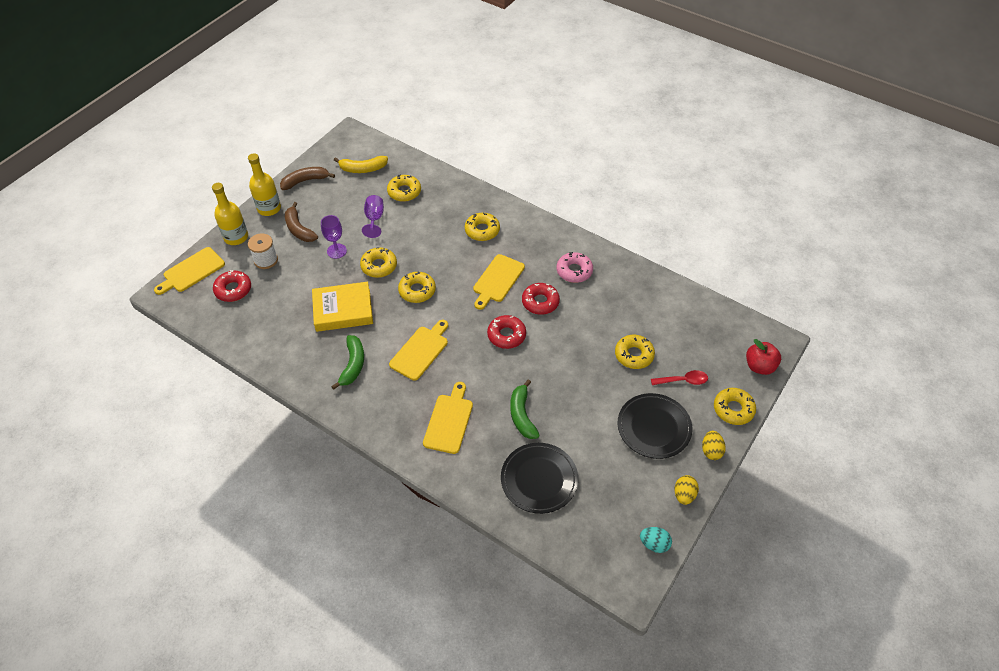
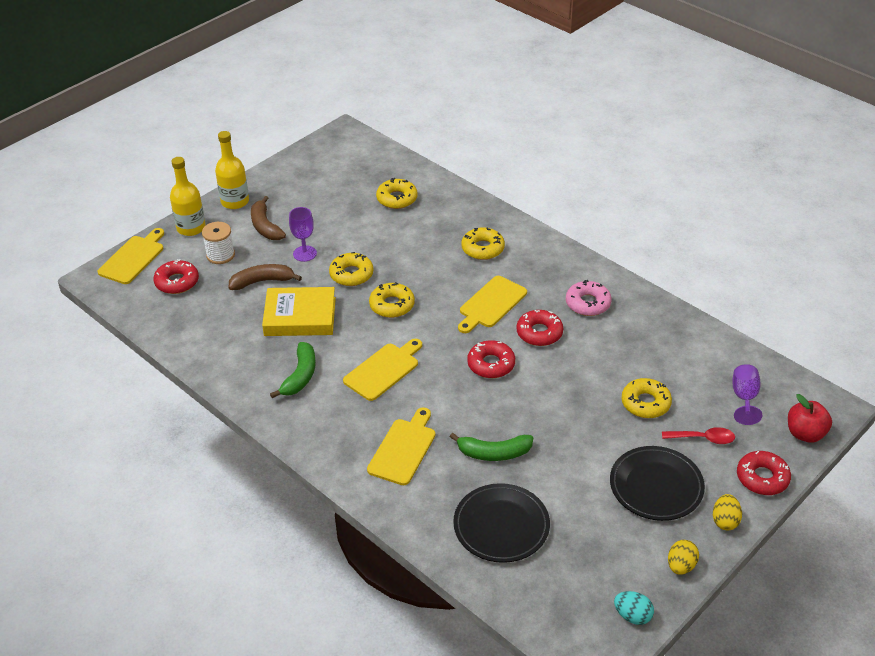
camera: 10 degrees right, 10 degrees down
yellow cutting board [154,247,225,295] -> yellow cutting board turned 150 degrees clockwise [98,228,164,284]
brown banana [280,167,335,190] -> brown banana moved to [229,264,302,290]
yellow banana [334,156,388,173] -> none
purple goblet [362,195,384,238] -> purple goblet moved to [732,364,762,425]
green banana [510,379,540,439] -> green banana turned 90 degrees counterclockwise [450,433,533,461]
yellow donut [714,388,756,425] -> red donut [737,451,791,495]

